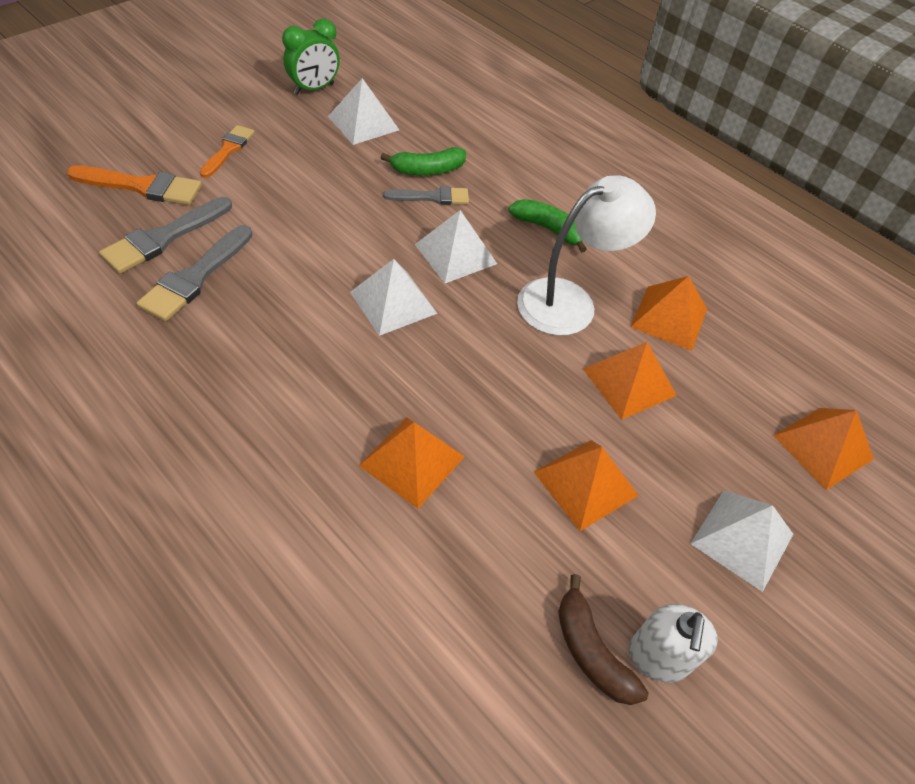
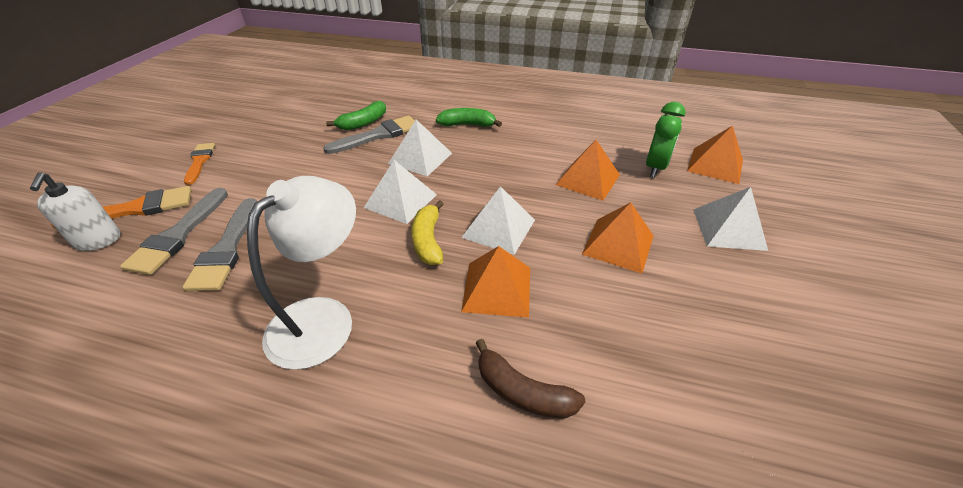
camera: 25 degrees left, 10 degrees down
green clock [282,19,340,95] -> green clock moved to [646,102,686,177]
white pyramid [328,78,399,145] -> white pyramid moved to [461,186,535,255]
grey brush [383,186,469,205] -> grey brush [323,116,415,154], size x1.51
white lamp [517,175,656,336] -> white lamp moved to [247,176,356,370]
brown banana [558,574,649,705] -> brown banana moved to [476,339,586,419]
white soap dispenser [629,604,718,683] -> white soap dispenser moved to [30,172,121,251]
orange pyramid [630,276,707,351] -> none
none -> yellow banana [411,200,444,265]

